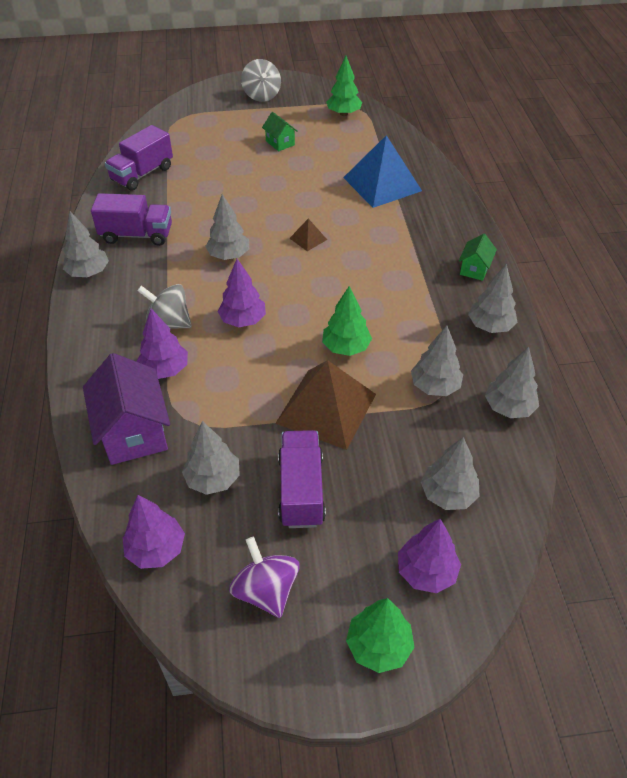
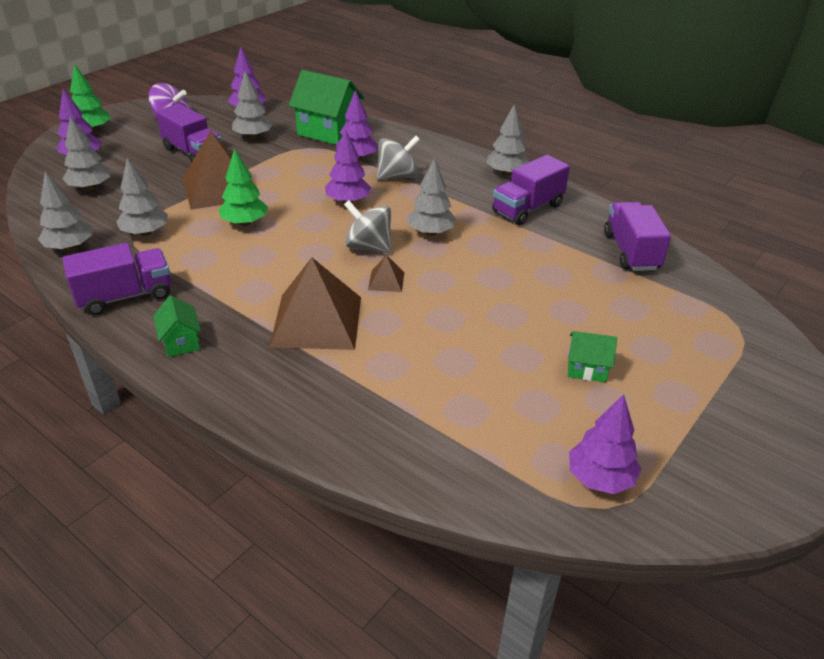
camera: 135 degrees right, 10 degrees down
purple house [83,353,170,465] -> green house [289,70,364,145]
grey spinning top [241,59,281,102] -> grey spinning top moved to [344,200,392,253]
green tree [326,56,362,116] -> purple tree [569,394,641,494]
blue pyramid [343,135,422,208] -> none
grey tree [468,264,518,333] -> purple truck [62,243,171,315]
none -> brown pyramid [269,257,361,350]

